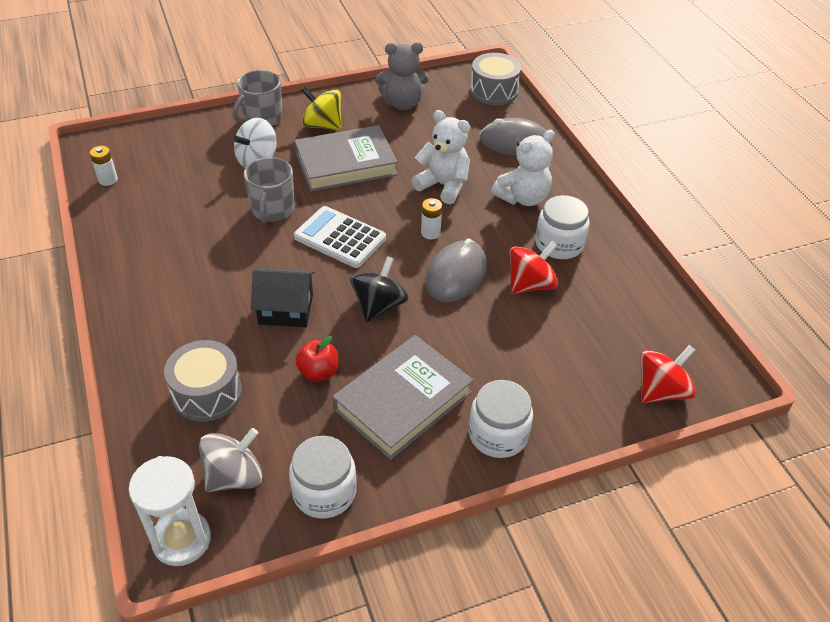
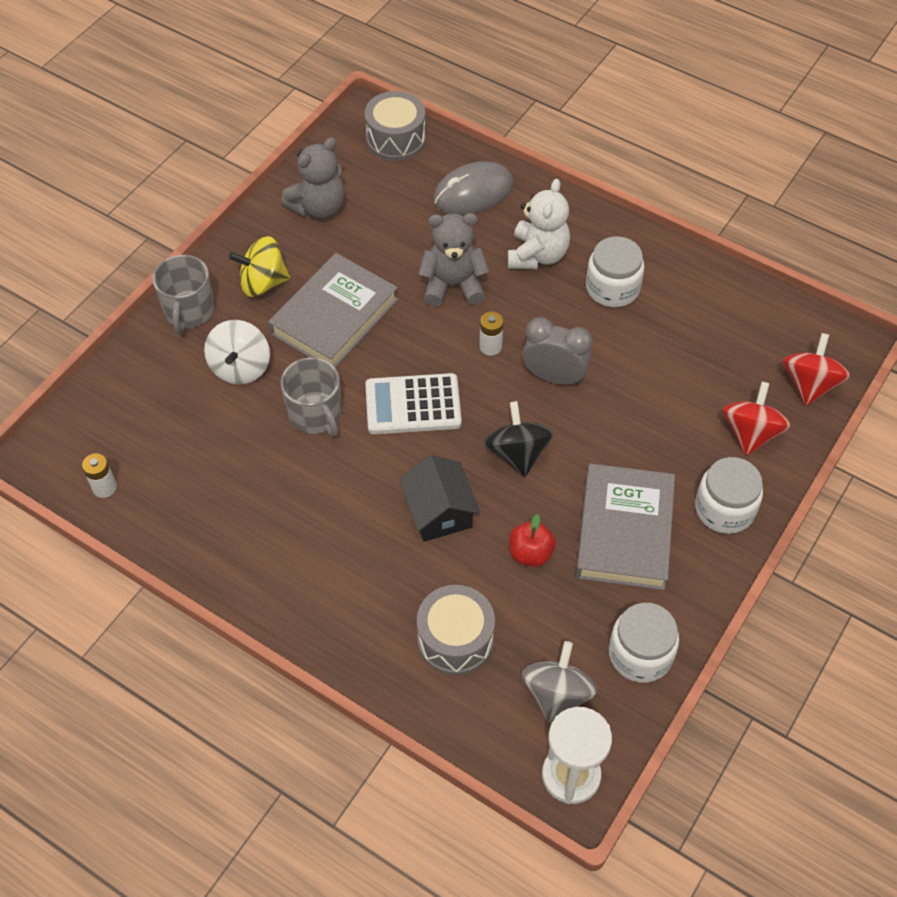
camera: 35 degrees left, 10 degrees up
black house [251,268,315,327] -> black house turned 75 degrees counterclockwise [399,455,480,542]
white teddy bear [412,110,470,204] -> grey teddy bear [418,213,489,307]
grey mouse [425,238,487,302] -> grey clock [523,317,593,385]
red spinning top [510,241,558,294] -> red spinning top moved to [722,382,791,456]

